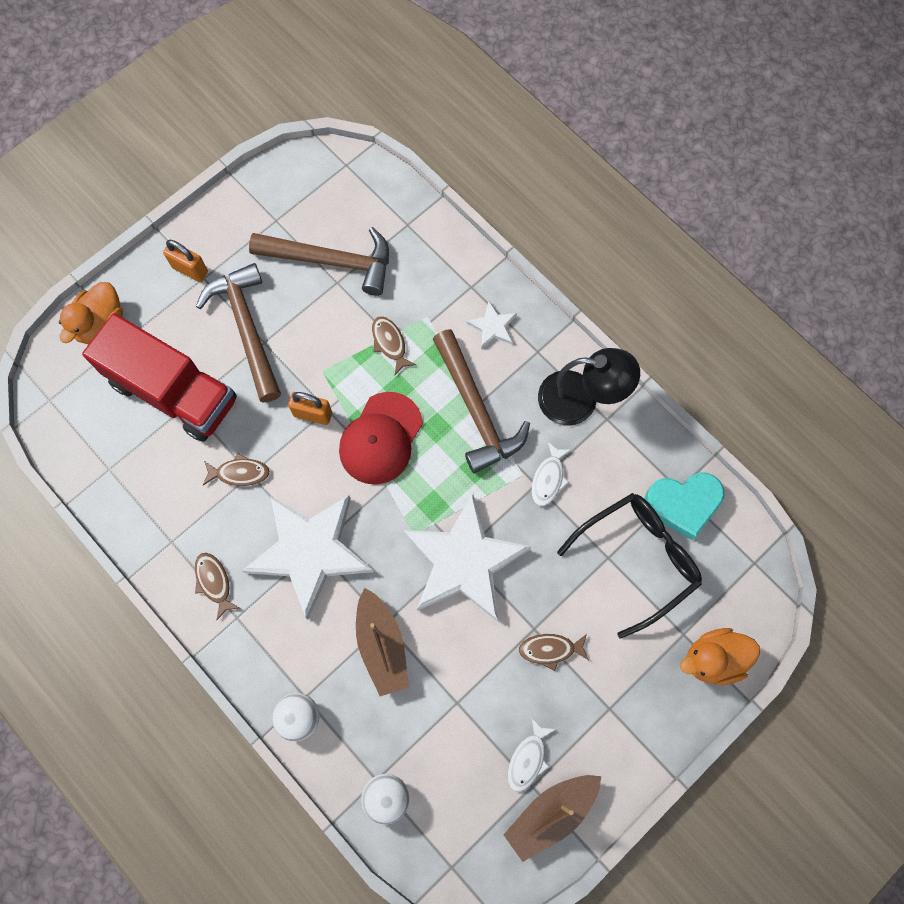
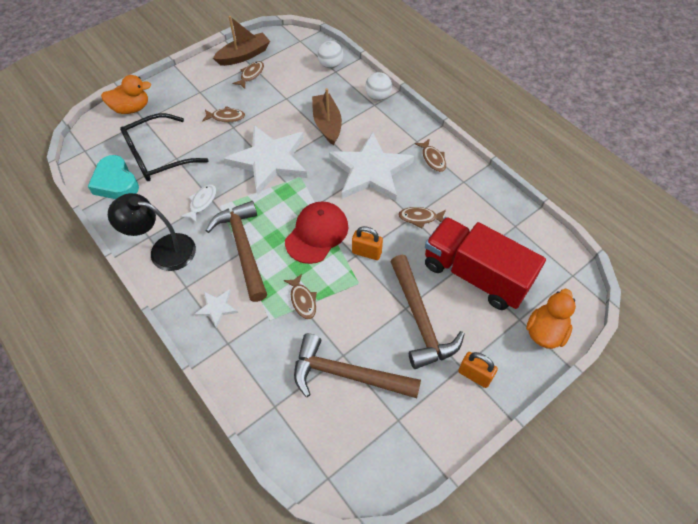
camera: 175 degrees left, 15 degrees down
white fish [508,718,556,792] -> brown fish [232,61,264,89]
turquoise heart [644,472,725,540] -> turquoise heart turned 120 degrees counterclockwise [88,155,139,199]

